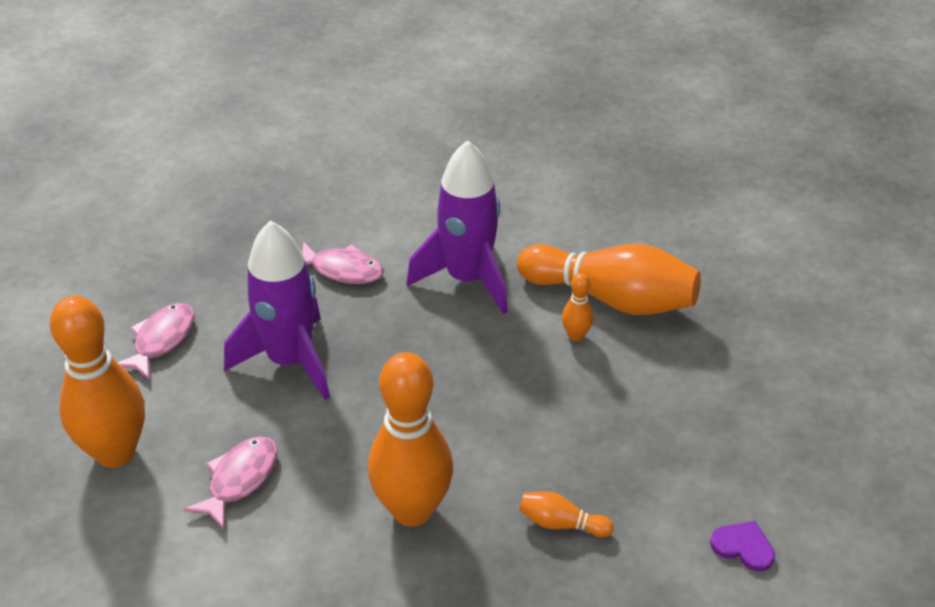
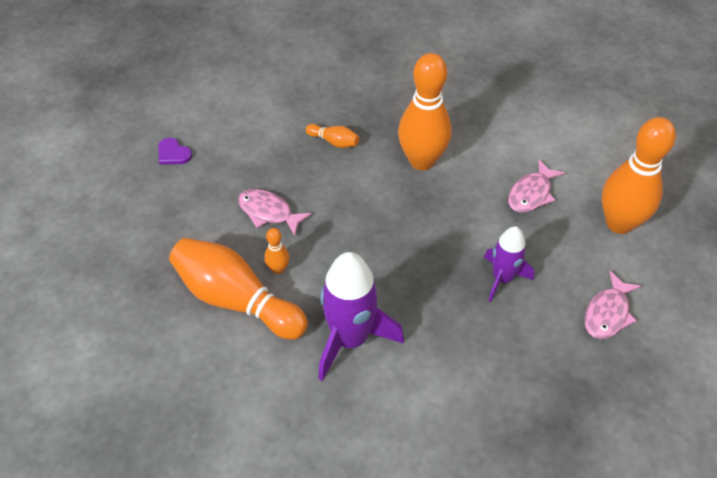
camera: 170 degrees left, 10 degrees up
purple rocket [224,220,330,400] -> purple rocket [484,226,534,302], size x0.61
pink fish [302,242,384,284] -> pink fish moved to [238,189,312,236]
purple heart [710,521,775,571] -> purple heart moved to [158,138,192,165]

